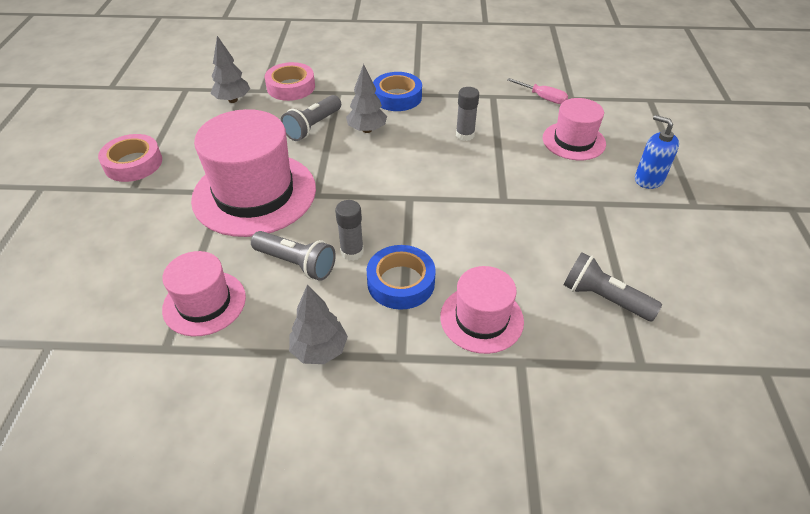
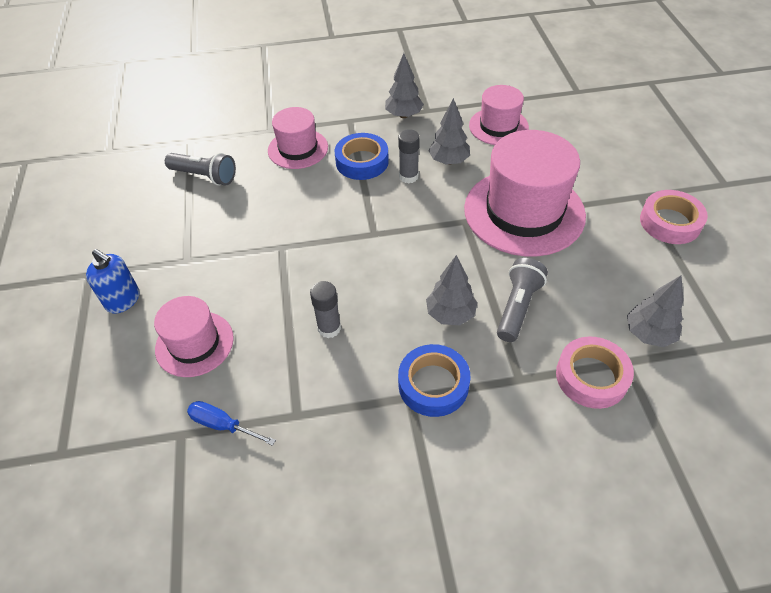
camera: 170 degrees right, 5 degrees up
grey flashlight [251,231,336,281] -> grey tree [428,98,470,165]
pink screwdriver [507,78,568,104] -> blue screwdriver [187,401,276,446]

